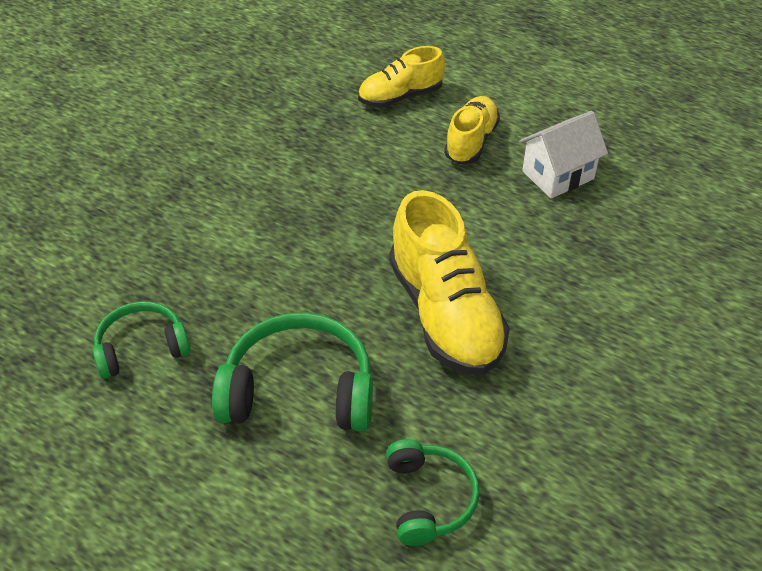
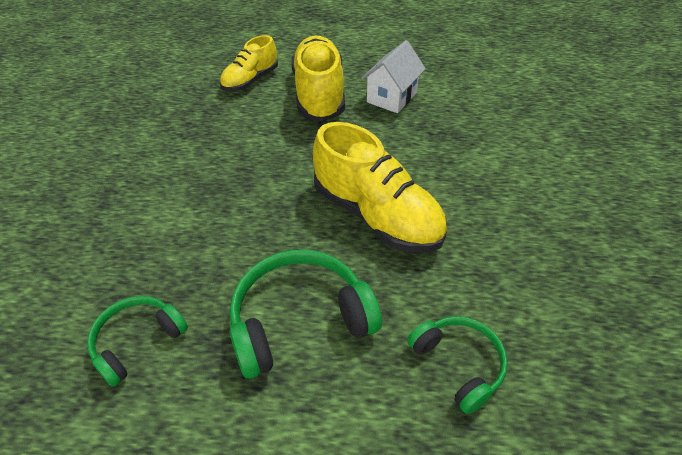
camera: 25 degrees left, 0 degrees up
yellow shoe [444,96,500,164] -> yellow shoe [291,36,345,121], size x1.68

